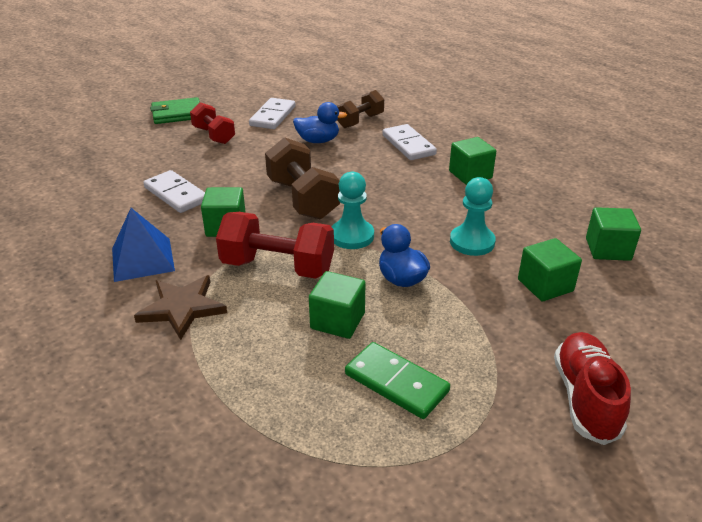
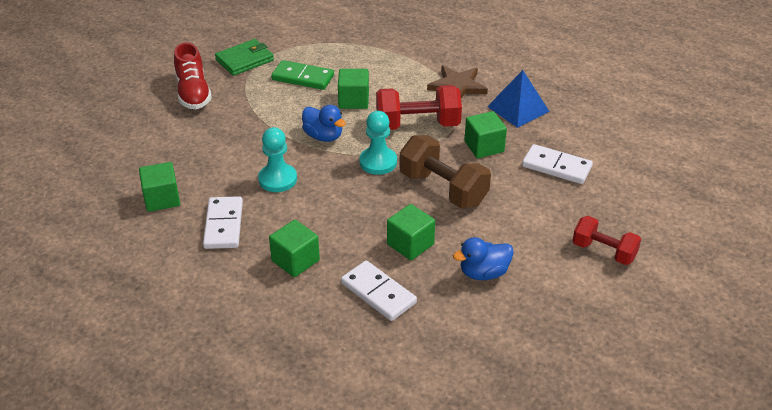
camera: 160 degrees right, 5 degrees up
green wallet [150,97,200,124] -> green wallet moved to [215,39,274,76]
white domino [249,98,295,129] -> white domino moved to [203,196,243,249]
brown dumbbell [337,90,384,128] -> none
green cube [518,238,582,301] -> green cube moved to [387,204,435,260]

